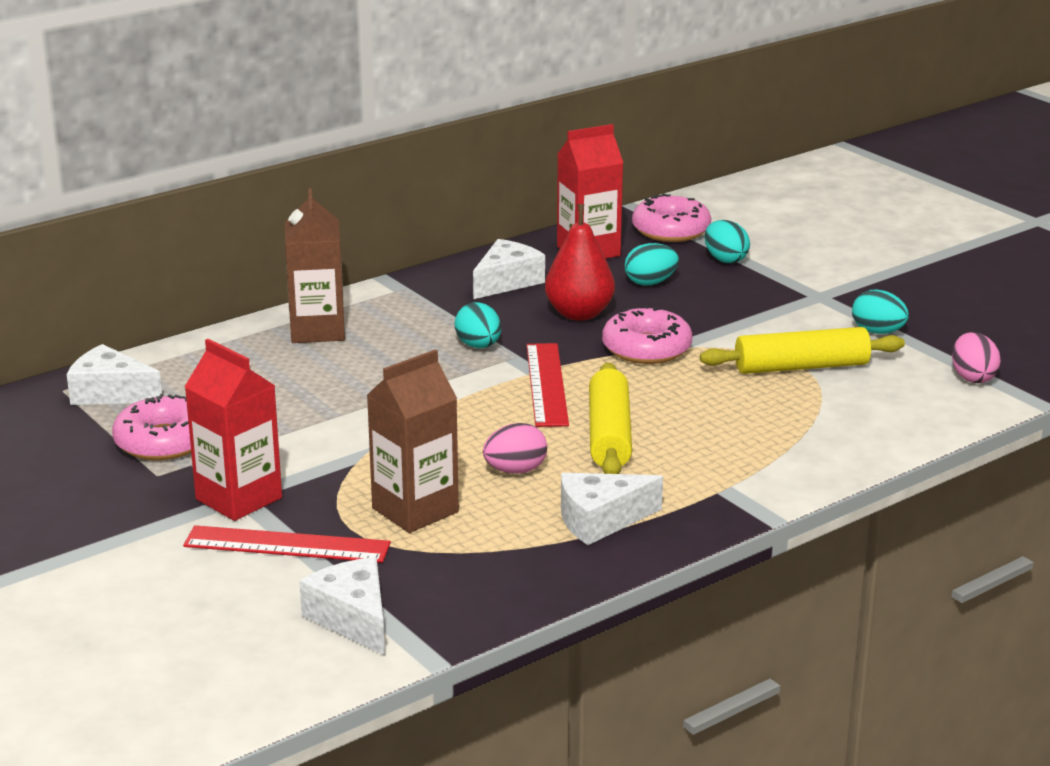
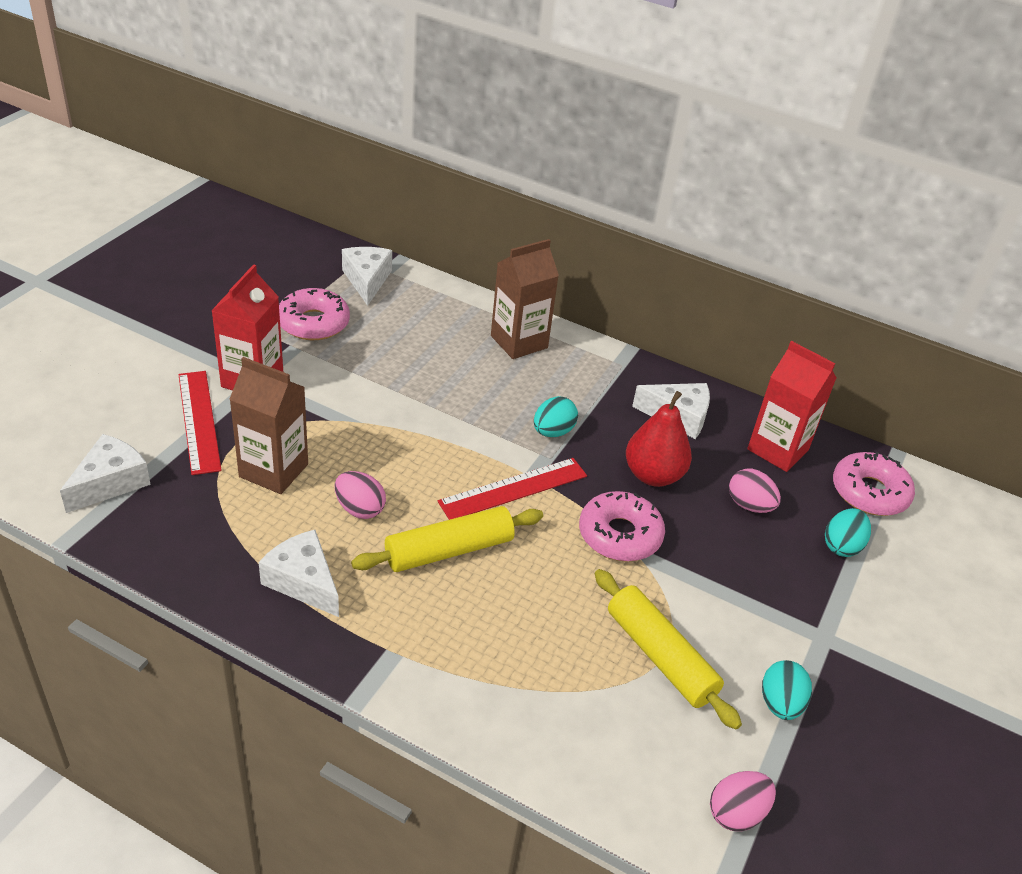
camera: 60 degrees right, 15 degrees up
turquoise egg [624,243,679,285] -> pink egg [729,469,781,513]

